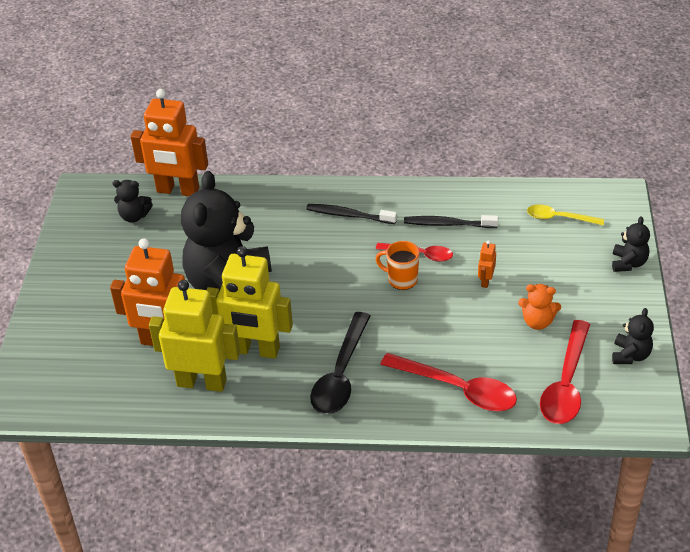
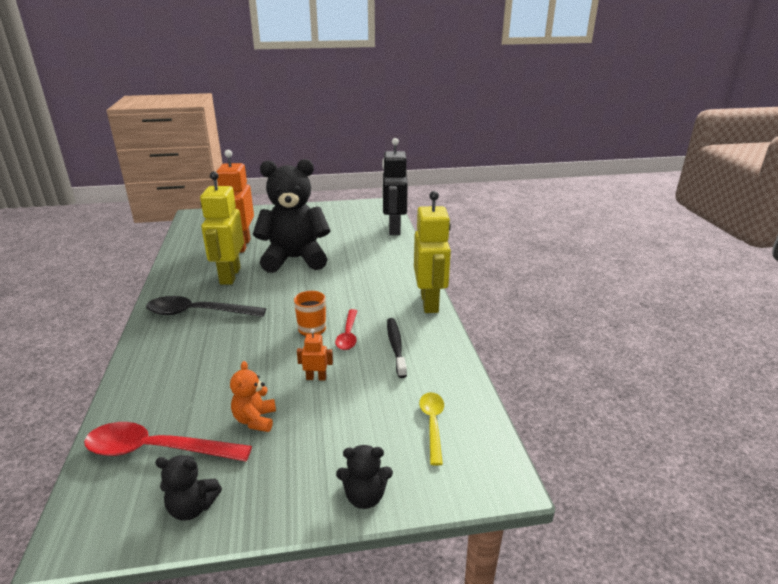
camera: 75 degrees right, 15 degrees down
black teddy bear [112,180,153,223] -> none
orange robot [131,89,208,196] -> black robot [382,138,408,235]
yellow robot [149,280,240,392] -> yellow robot moved to [414,191,451,313]
black toothbrush [306,204,397,224] -> none
red spoon [380,353,517,411] -> none

